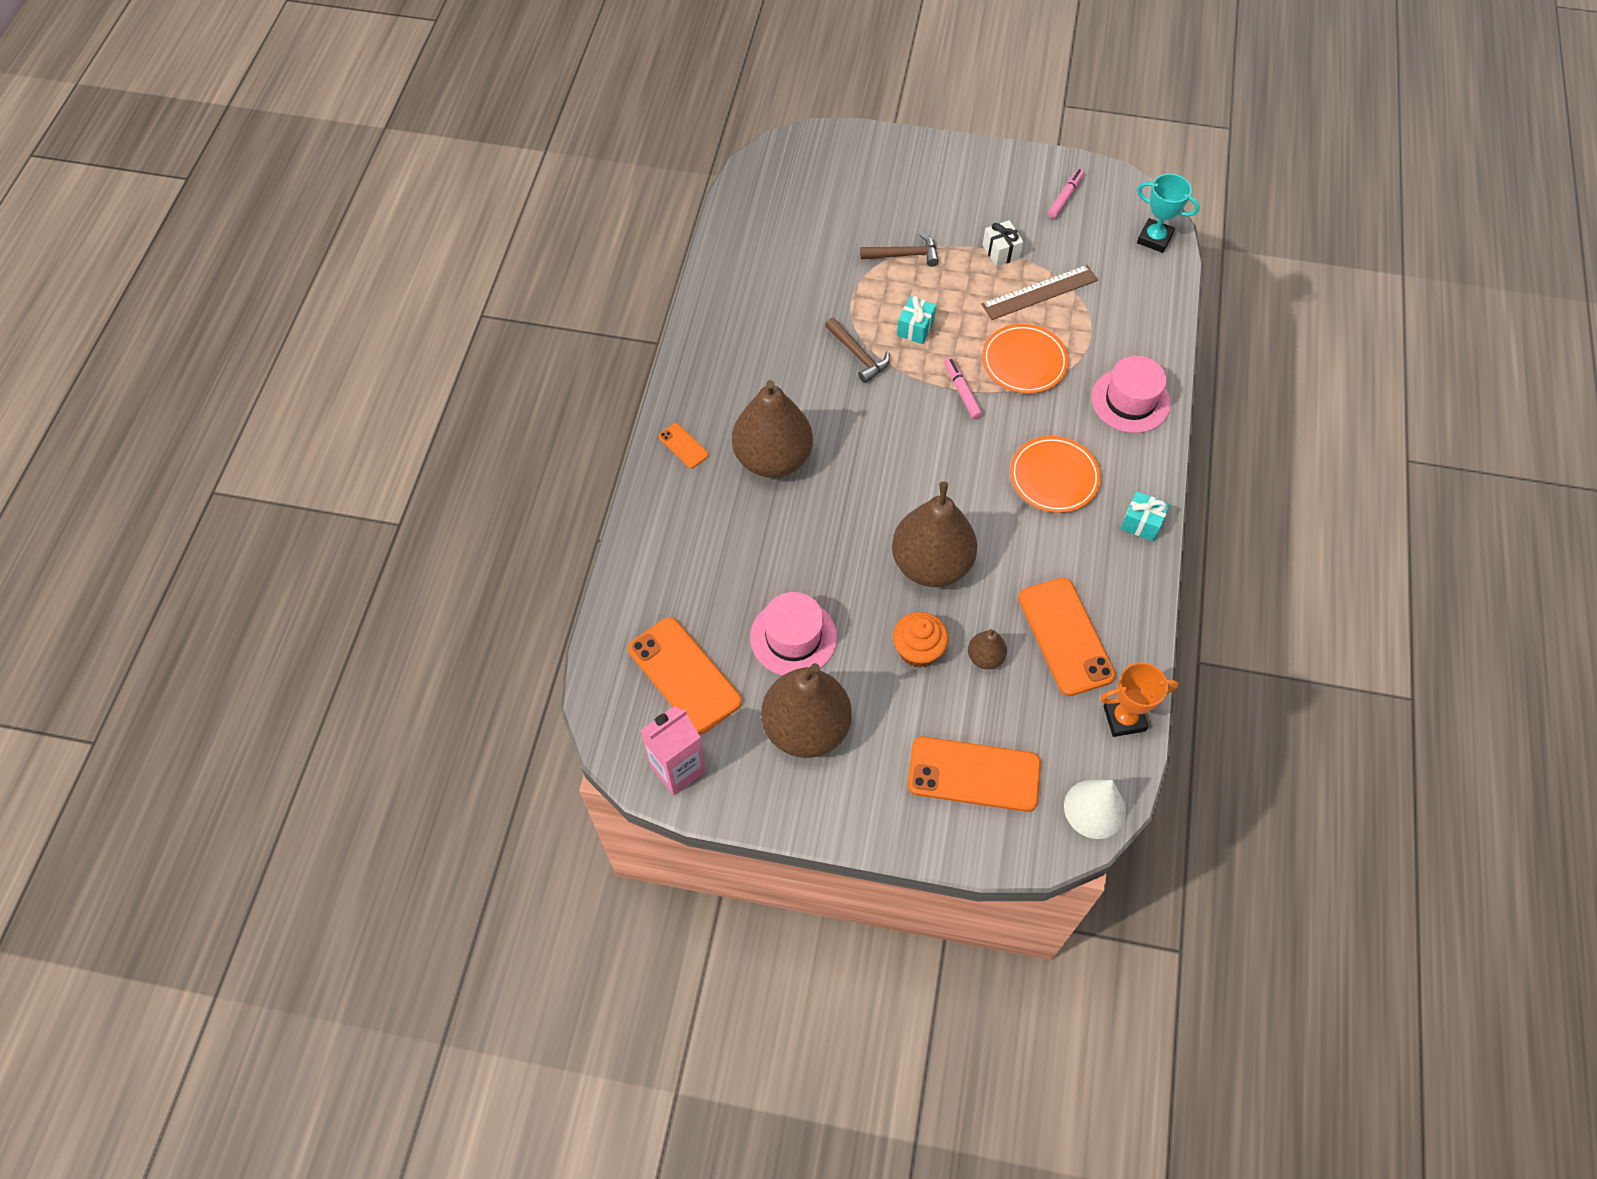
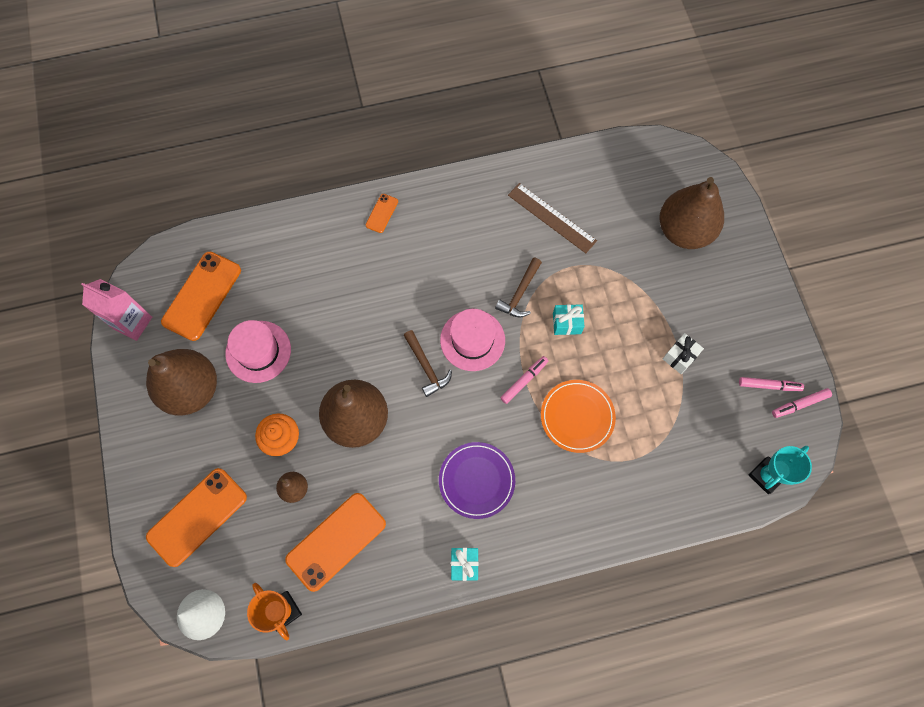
camera: 65 degrees right, 10 degrees up
brown pear [732,380,813,478] -> brown pear moved to [660,177,724,249]
brown hammer [860,233,939,267] -> brown hammer moved to [403,330,452,397]
orange phone [908,736,1041,812] -> orange phone turned 60 degrees clockwise [146,468,247,567]
brown ruler [981,265,1098,320] -> brown ruler moved to [508,183,597,253]
orange plate [1010,436,1101,513] -> purple plate [439,442,515,519]
pink hat [1091,356,1171,433] -> pink hat moved to [440,309,505,371]
turquoise trophy [1137,174,1200,253] -> turquoise trophy turned 45 degrees clockwise [749,446,812,494]
none -> pink marker [772,388,832,418]

